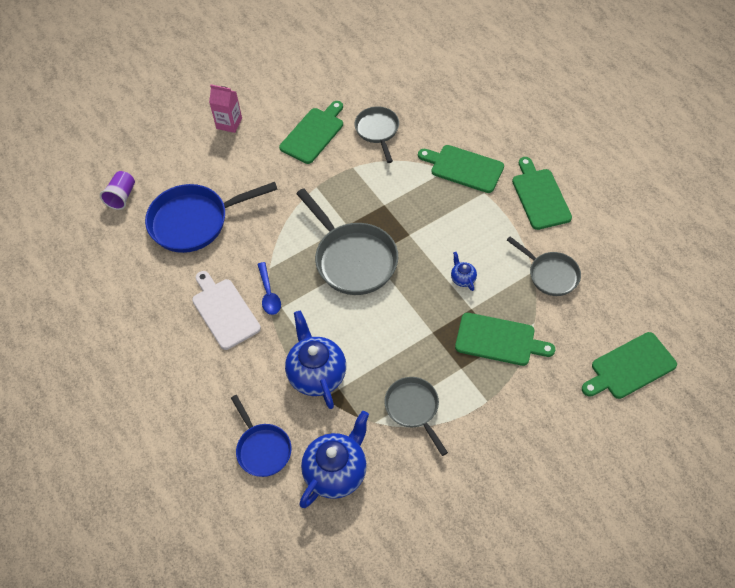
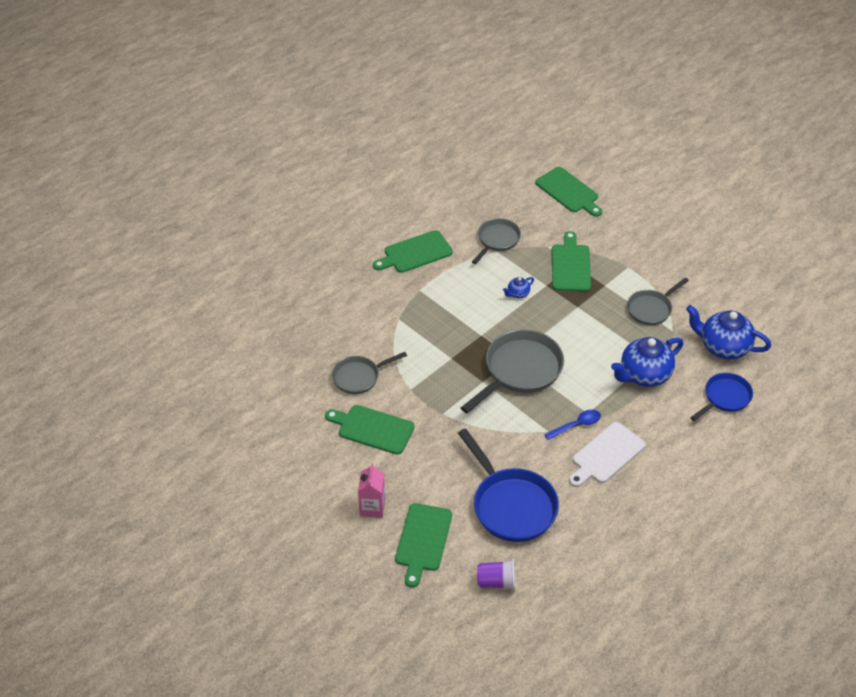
camera: 105 degrees left, 10 degrees down
green cutting board [418,145,504,193] -> green cutting board moved to [395,503,452,587]

